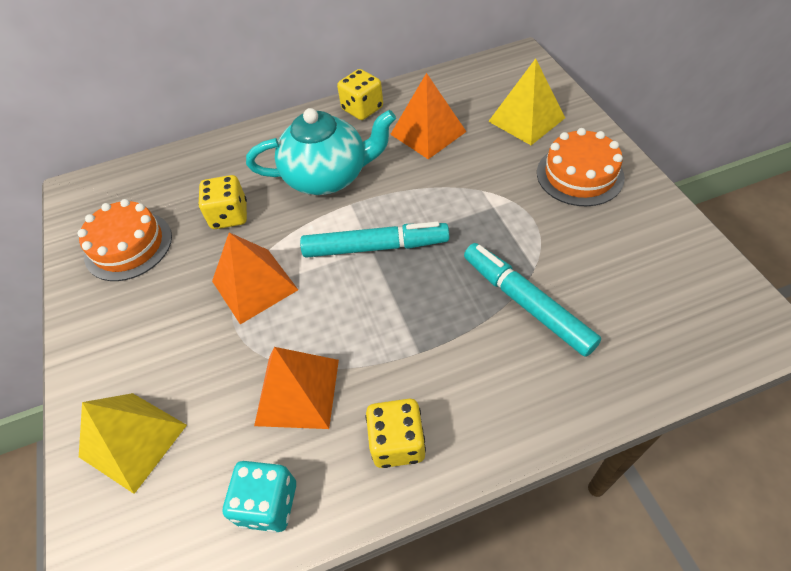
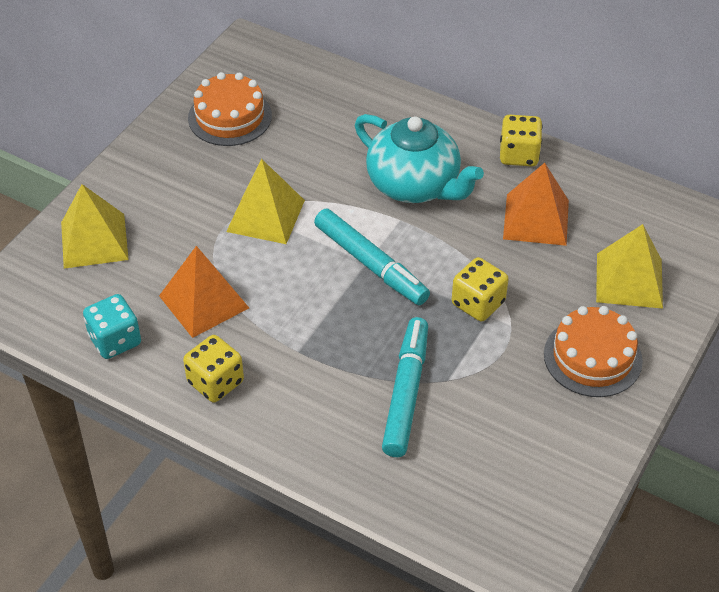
camera: 45 degrees right, 5 degrees down
yellow dice [198,175,247,229] -> yellow dice moved to [452,257,509,322]
orange pyramid [212,232,298,324] -> yellow pyramid [226,159,305,244]

